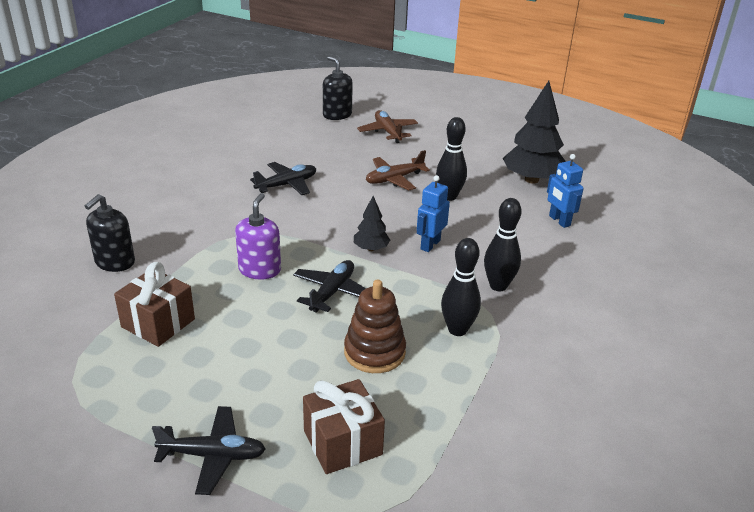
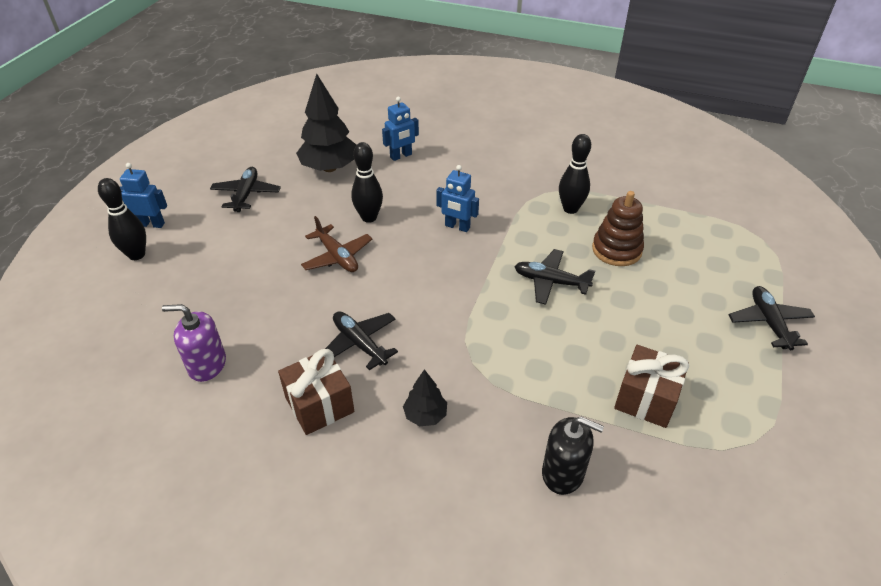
camera: 95 degrees left, 10 degrees up
purple soap dispenser [235,193,281,279] -> purple soap dispenser moved to [162,304,226,382]
brown gift [303,379,385,474] -> brown gift moved to [278,349,354,435]
black soap dispenser [323,56,353,120] -> none
black tree [354,196,390,251] -> black tree moved to [403,369,447,426]
brown plane [357,110,418,143] -> none
black bowling pin [484,198,522,291] -> black bowling pin moved to [98,178,146,260]
none -> blue robot [120,163,167,228]
none -> black plane [210,167,281,212]

